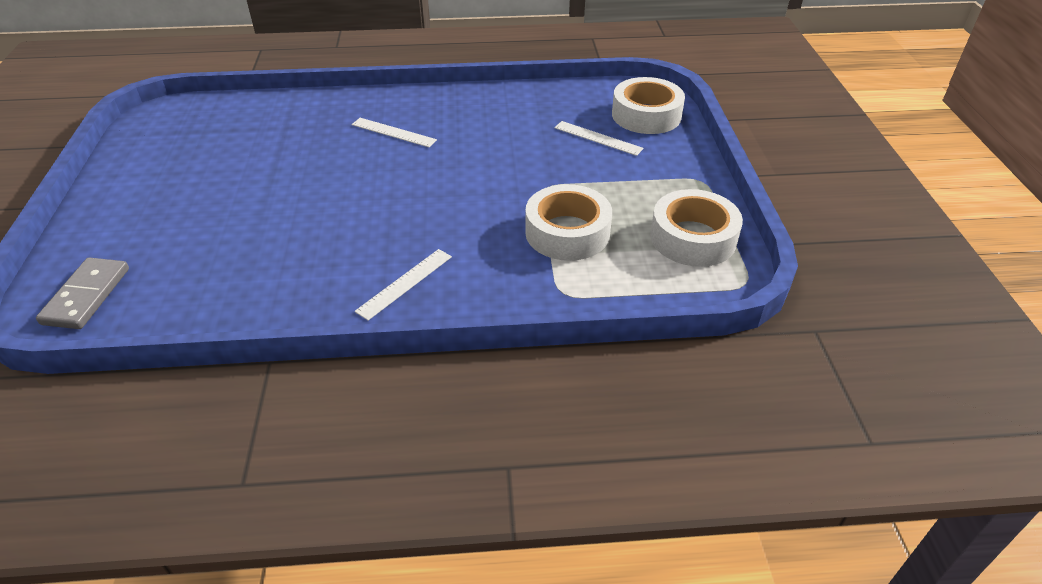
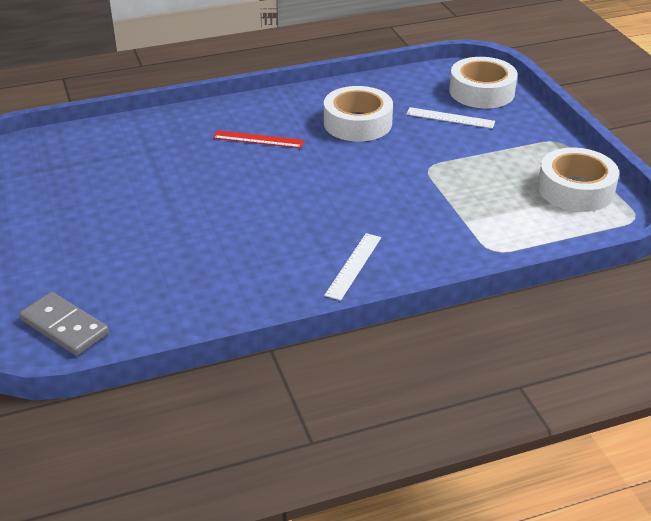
camera: 15 degrees left, 5 degrees down
grey domino [36,258,129,329] -> grey domino turned 45 degrees counterclockwise [19,292,109,356]
white ruler [352,118,437,147] -> red ruler [213,130,304,148]
white tape [525,184,612,261] -> white tape moved to [324,86,393,142]

